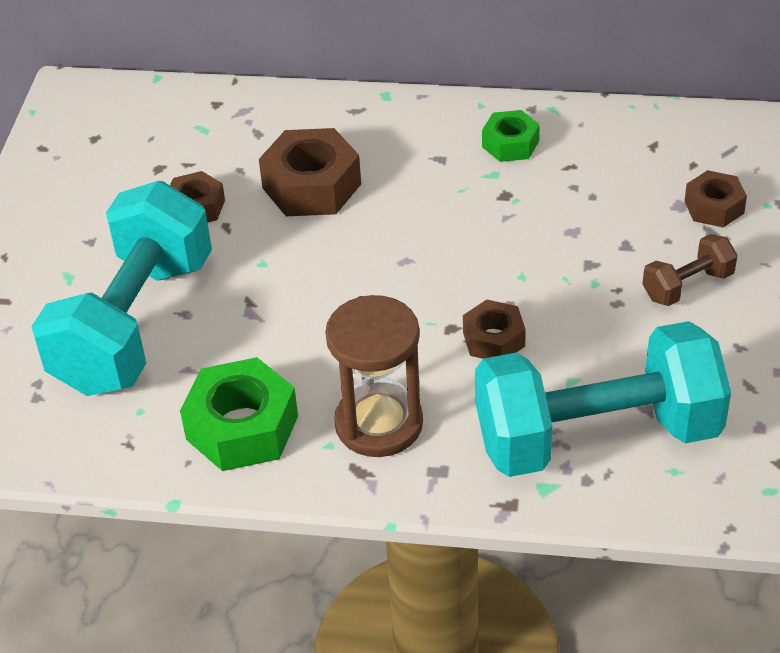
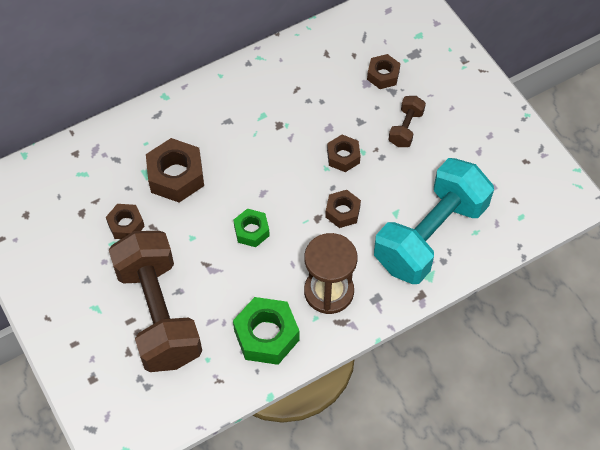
camera: 40 degrees left, 15 degrees up
turquoise dumbbell [31,181,212,396] -> brown dumbbell [109,231,202,372]
green nut [482,110,540,162] -> green nut moved to [234,208,270,247]
none -> brown nut [327,135,361,172]

